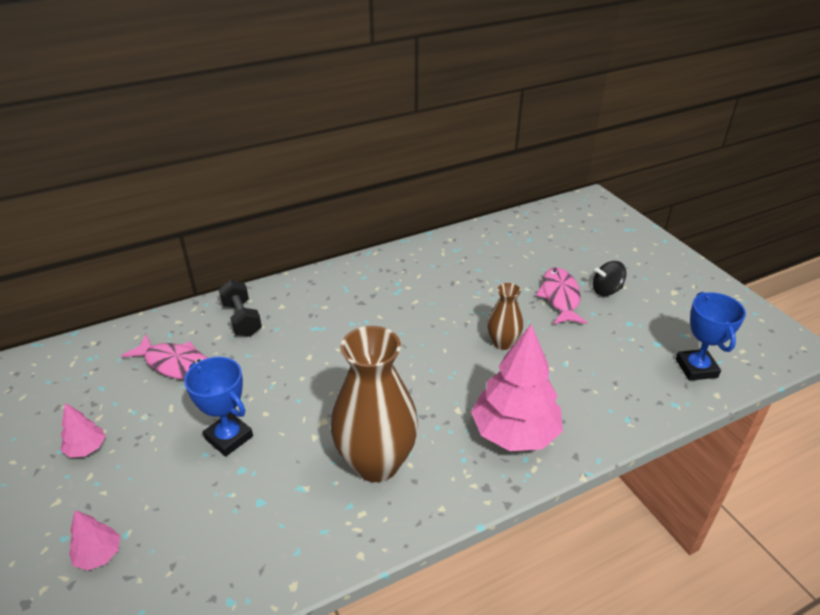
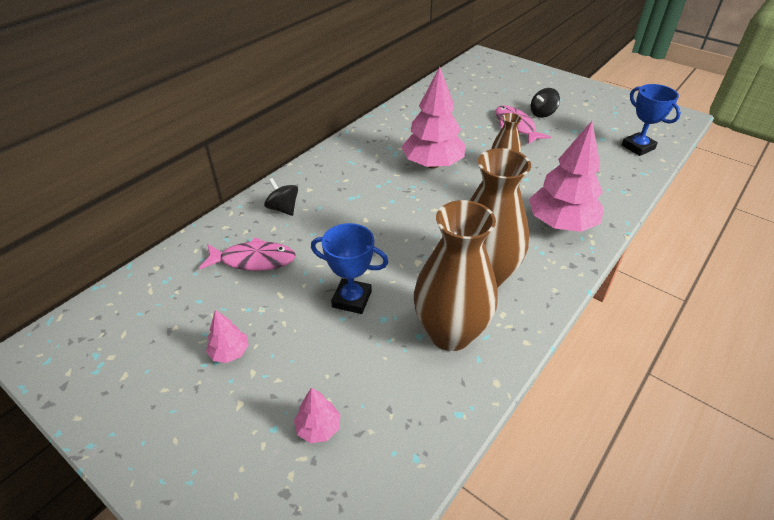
camera: 25 degrees left, 5 degrees up
black dumbbell [219,280,262,337] -> black spinning top [264,178,298,216]
none -> pink tree [401,67,465,169]
none -> brown vase [414,200,498,351]

